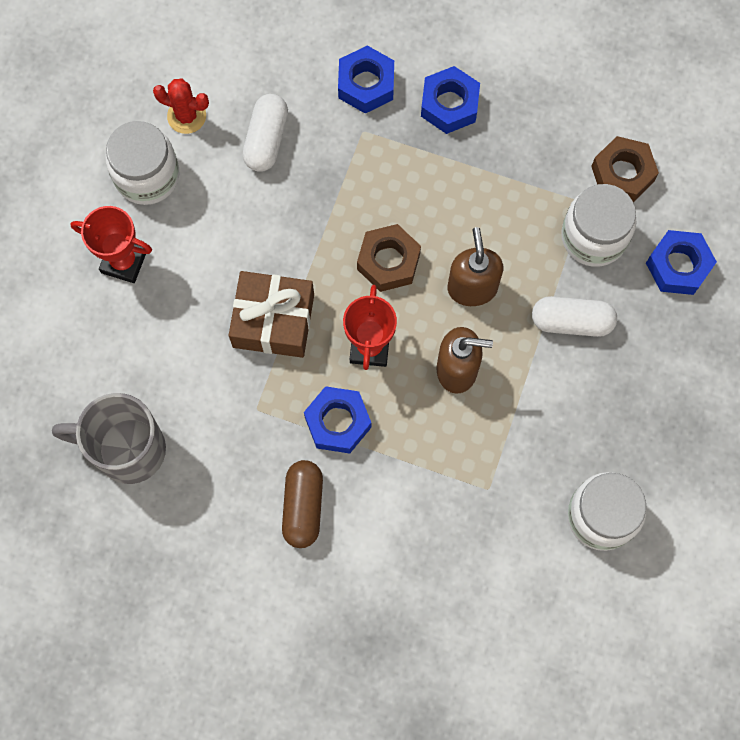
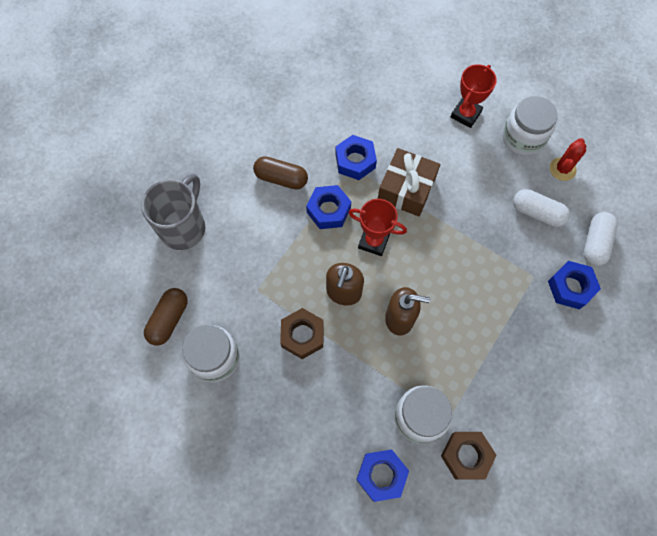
camera: 105 degrees right, 5 degrees down
grey mug [52,393,166,484] -> grey mug moved to [141,174,205,250]
brown nut [357,224,421,292] -> brown nut moved to [280,308,323,359]
blue nut [421,66,480,134] -> blue nut moved to [335,135,377,180]
white capsule [532,296,617,337] -> white capsule moved to [584,212,618,266]
none -> brown capsule [144,288,188,346]

